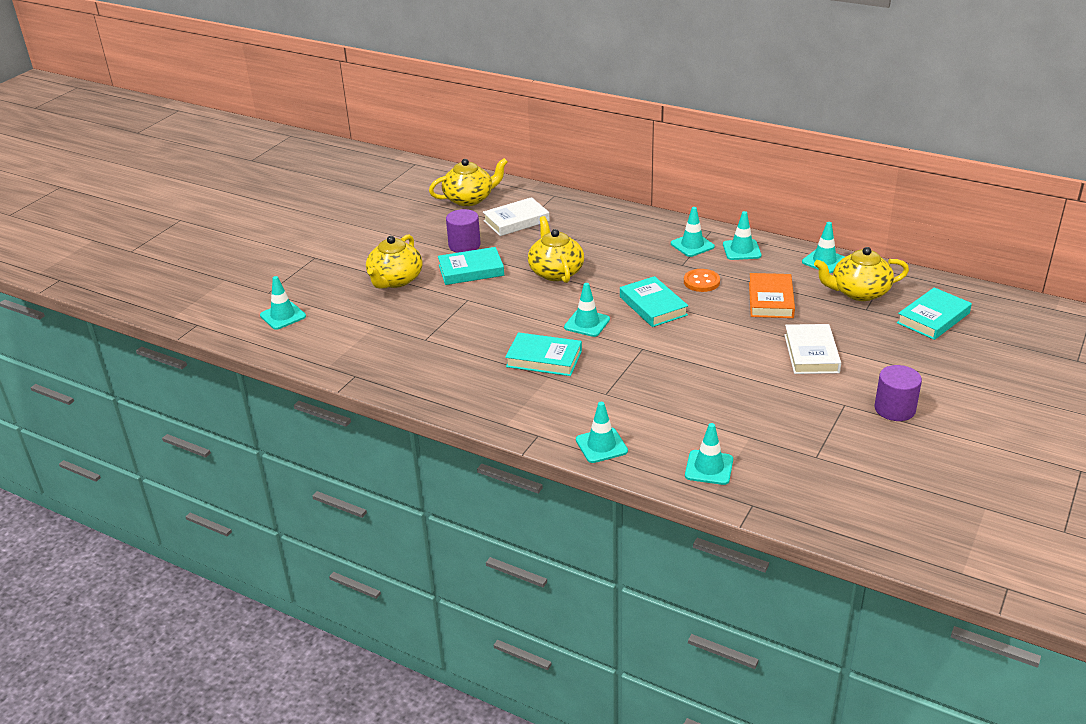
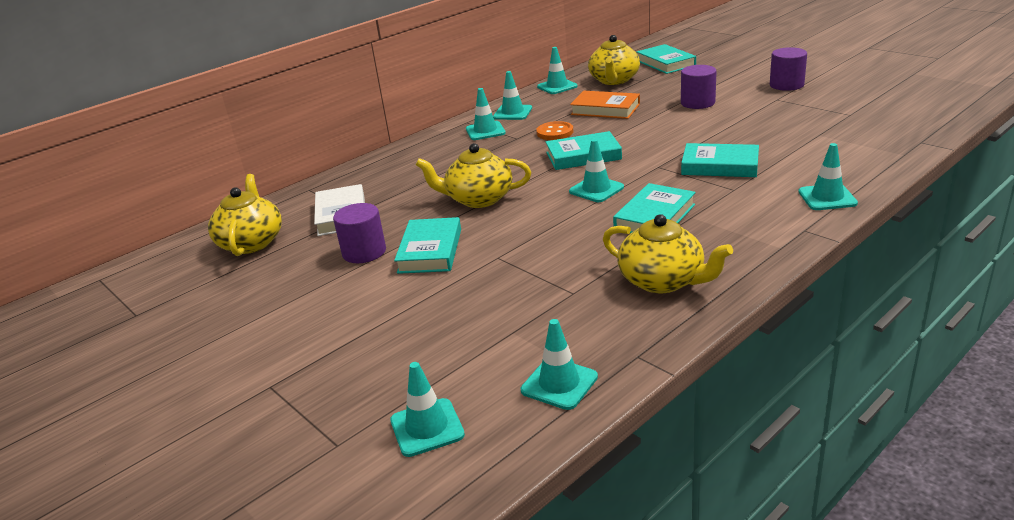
camera: 70 degrees left, 5 degrees down
yellow teapot [366,234,423,289] -> yellow teapot moved to [603,214,733,293]
turquoise traffic cone [685,423,733,485] -> turquoise traffic cone moved to [521,319,598,410]
white book [784,324,841,374] -> purple cylinder [681,65,717,109]
none -> turquoise book [681,143,759,177]

